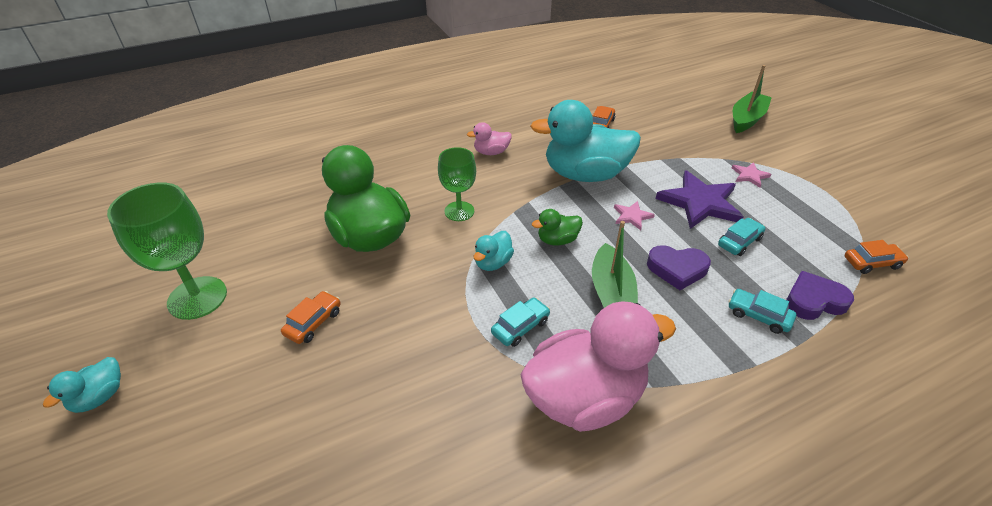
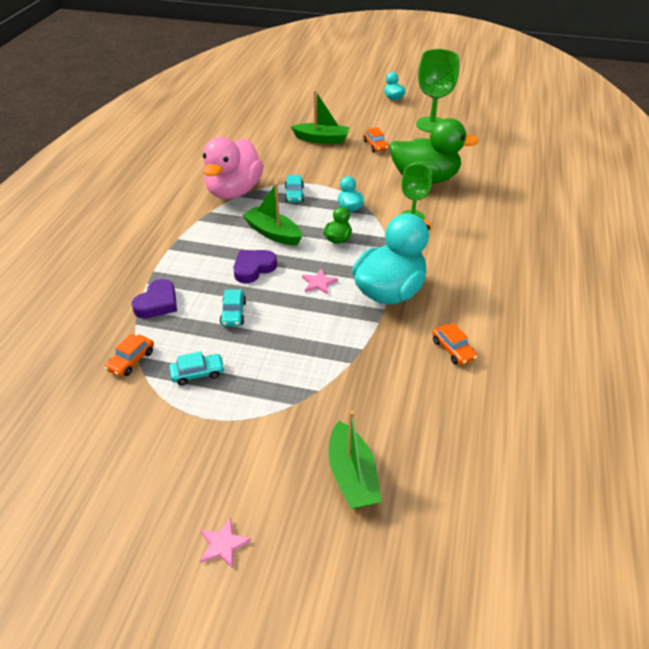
camera: 130 degrees right, 0 degrees up
pink duck [467,122,512,155] -> none
purple star [656,170,744,229] -> none
turquoise car [728,289,796,334] -> turquoise car moved to [169,352,225,386]
pink star [731,162,772,188] -> pink star moved to [200,517,251,569]
none -> green boat [291,90,349,144]

